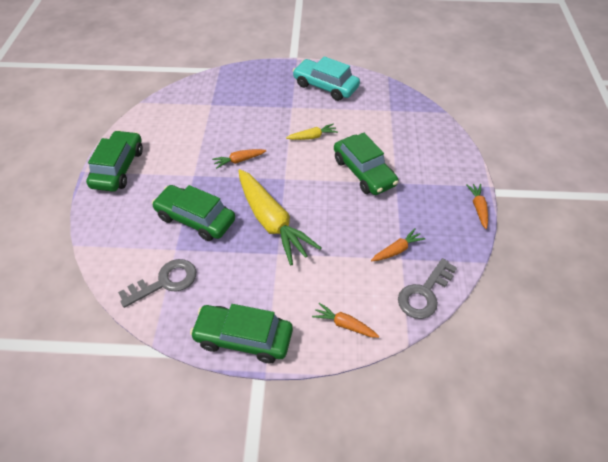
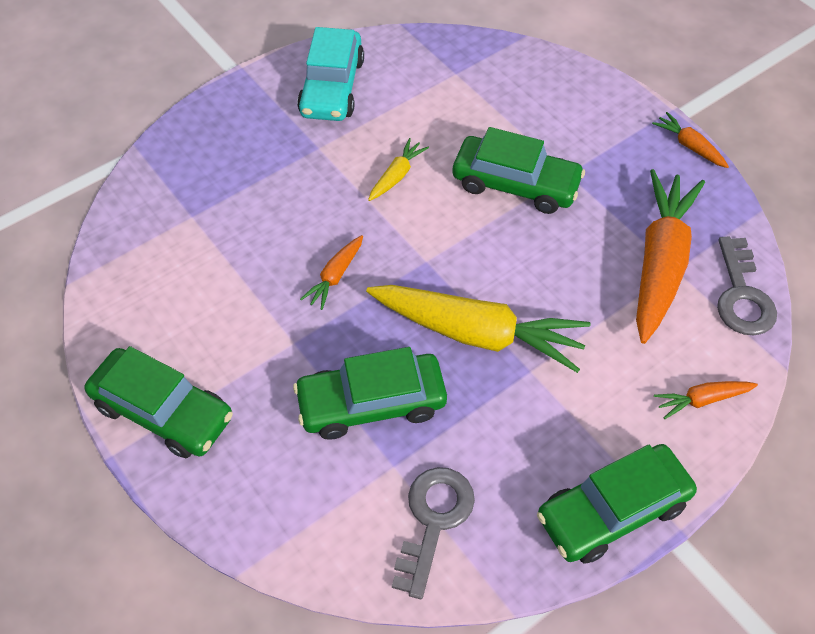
camera: 40 degrees left, 5 degrees up
green car [86,130,143,192] -> green car turned 150 degrees clockwise [84,346,233,458]
turquoise car [293,56,360,101] -> turquoise car turned 75 degrees counterclockwise [297,27,364,121]
orange carrot [371,228,425,261] -> orange carrot [636,169,705,344], size x2.21

